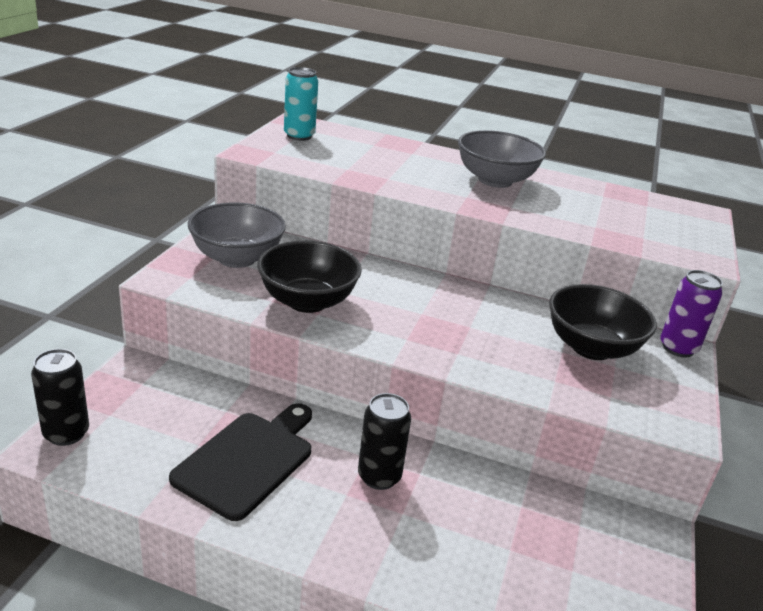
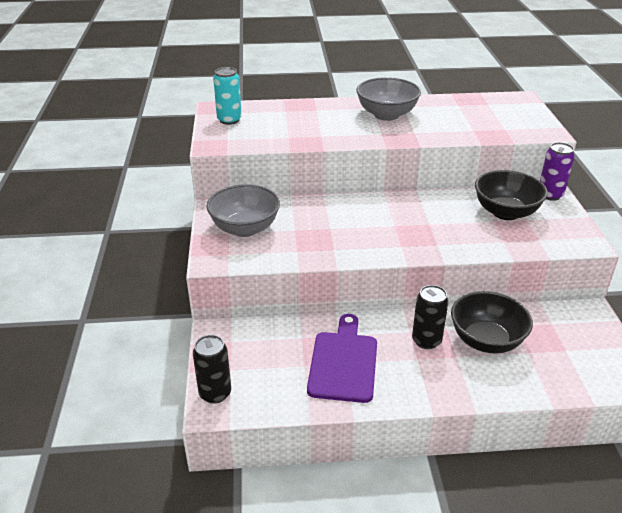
camera: 20 degrees left, 5 degrees up
black cutting board [169,403,312,521] -> purple cutting board [307,314,377,403]
black bowl [257,240,362,313] -> black bowl moved to [451,291,533,353]

